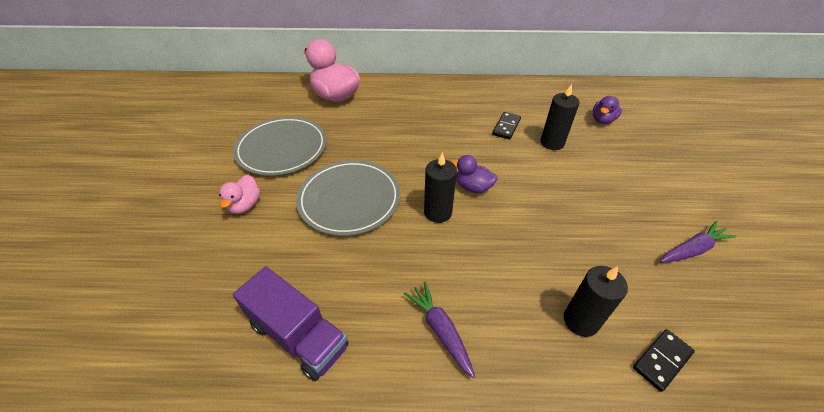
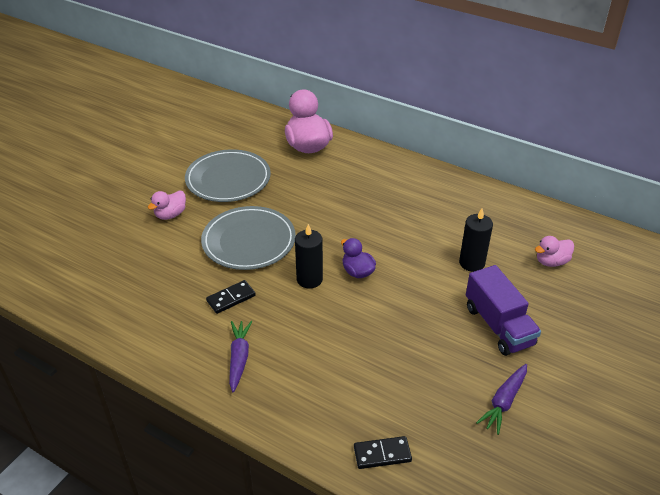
camera: 30 degrees right, 5 degrees down
purple truck [233,266,349,381] -> purple truck moved to [466,265,541,356]
black domino [492,112,521,140] -> black domino moved to [206,280,256,314]
black candle [564,266,628,337] -> none
purple duck [593,96,622,124] -> pink duck [535,236,574,267]
purple carrot [660,221,737,262] -> purple carrot turned 120 degrees clockwise [476,364,527,435]

